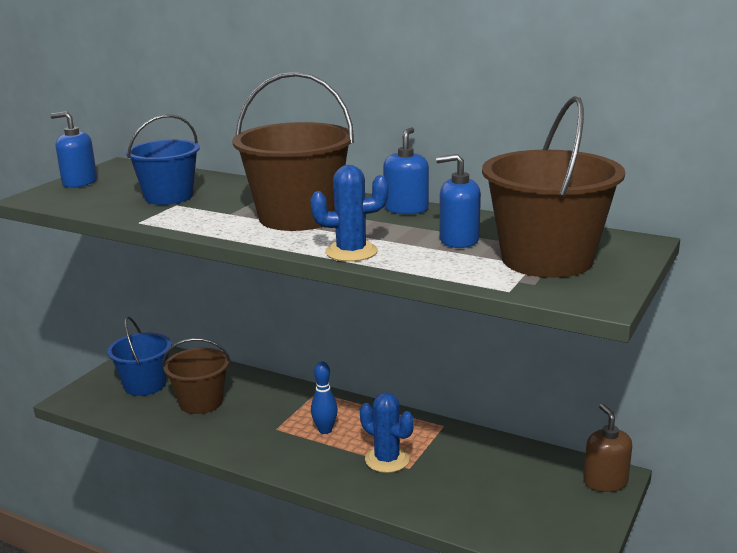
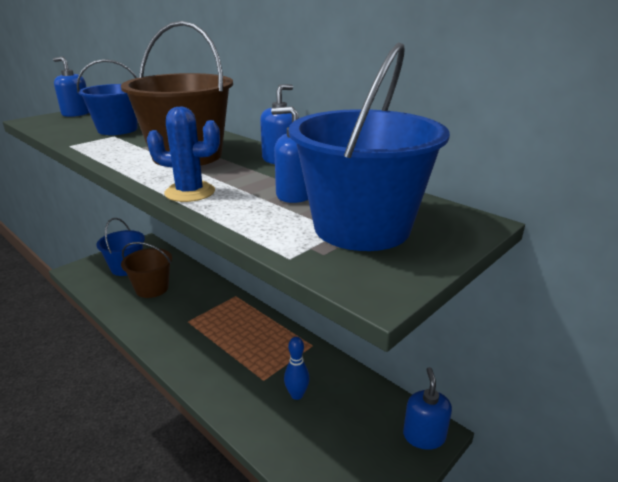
camera: 15 degrees right, 5 degrees up
blue bowling pin [311,361,338,434] -> blue bowling pin moved to [284,337,310,400]
blue cactus [360,392,414,473] -> none
brown bucket [482,96,625,278] -> blue bucket [289,42,450,251]
brown soap dispenser [584,404,632,492] -> blue soap dispenser [403,367,452,450]

